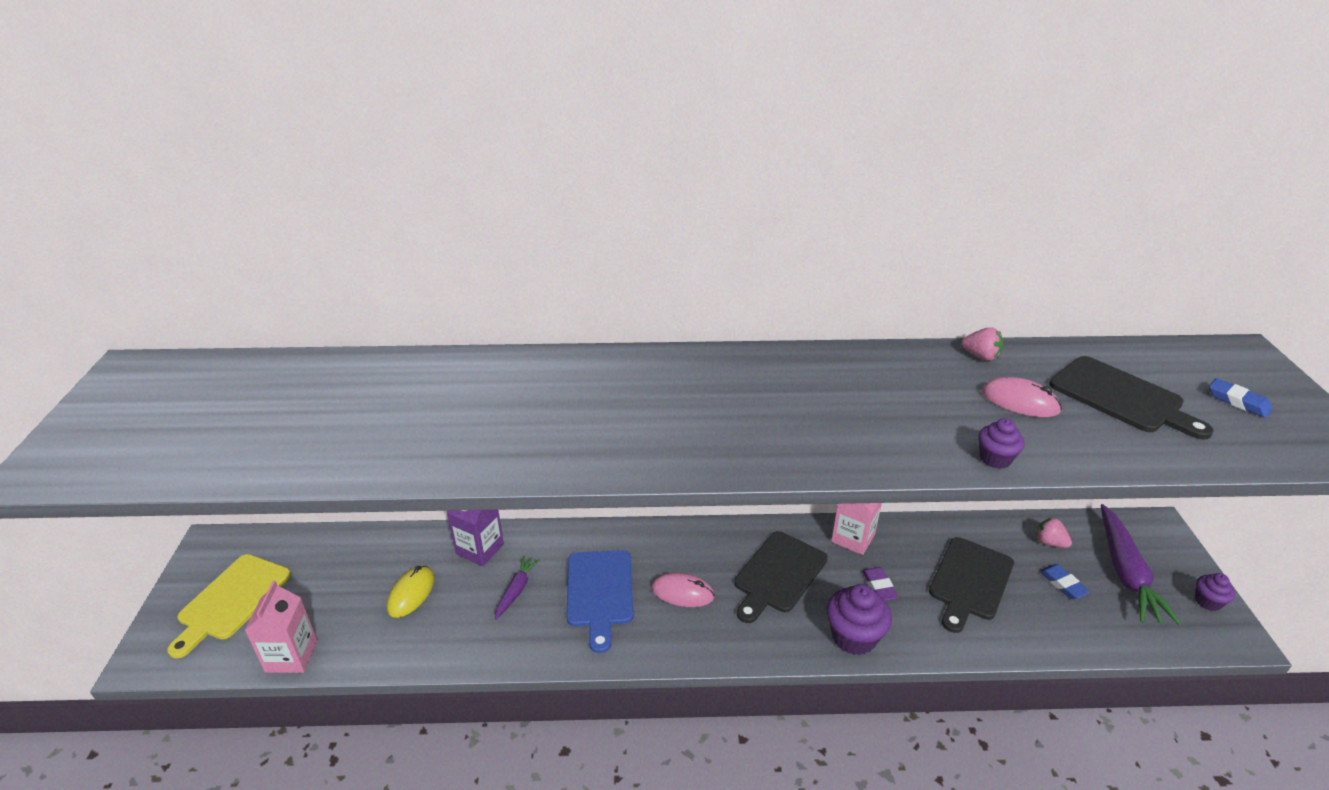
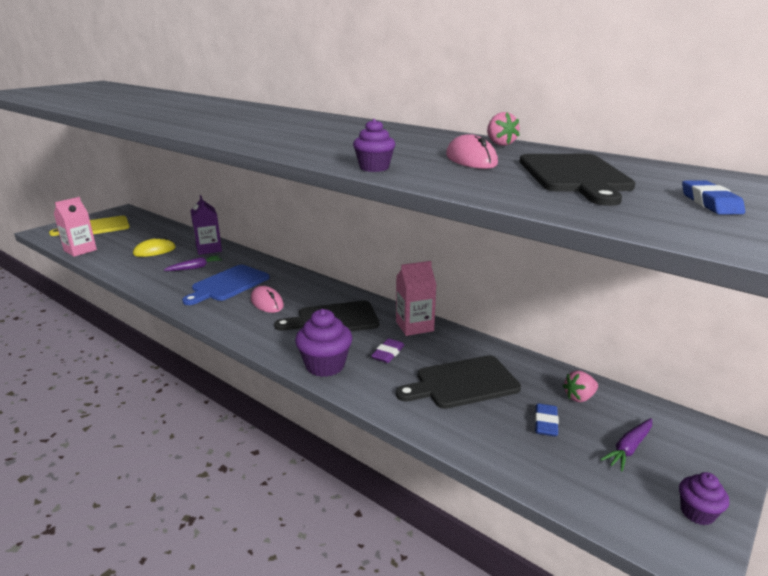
camera: 40 degrees right, 10 degrees down
pink strawberry [1036,517,1072,548] -> pink strawberry turned 105 degrees counterclockwise [563,371,598,402]
purple carrot [1101,504,1181,625] -> purple carrot [600,418,652,472], size x0.52

